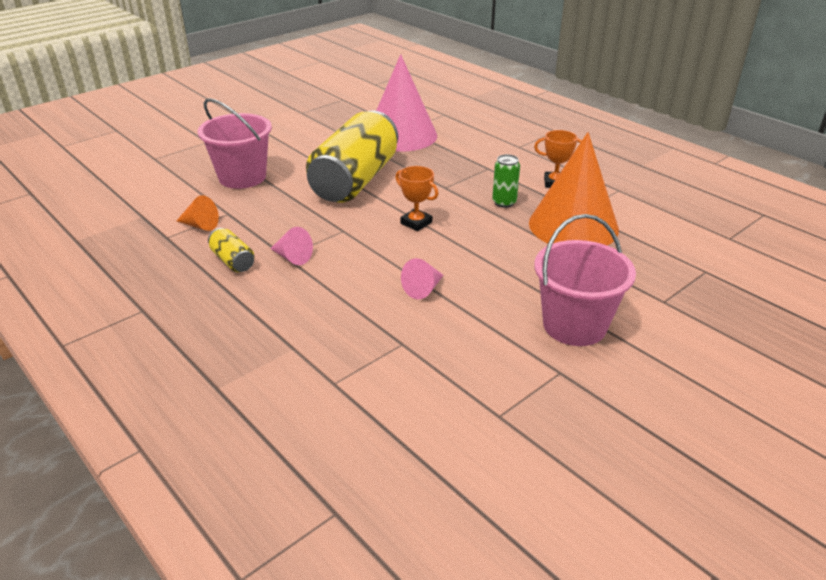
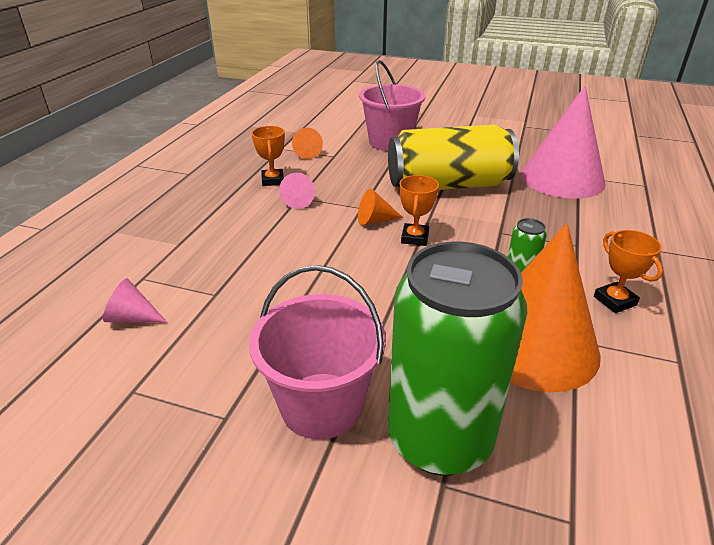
camera: 60 degrees right, 0 degrees up
yellow can [208,228,254,272] -> orange trophy [251,126,285,186]
pink cone [401,258,444,299] -> pink cone moved to [103,278,167,323]
none -> orange cone [358,189,403,225]
none -> green can [388,242,527,476]

